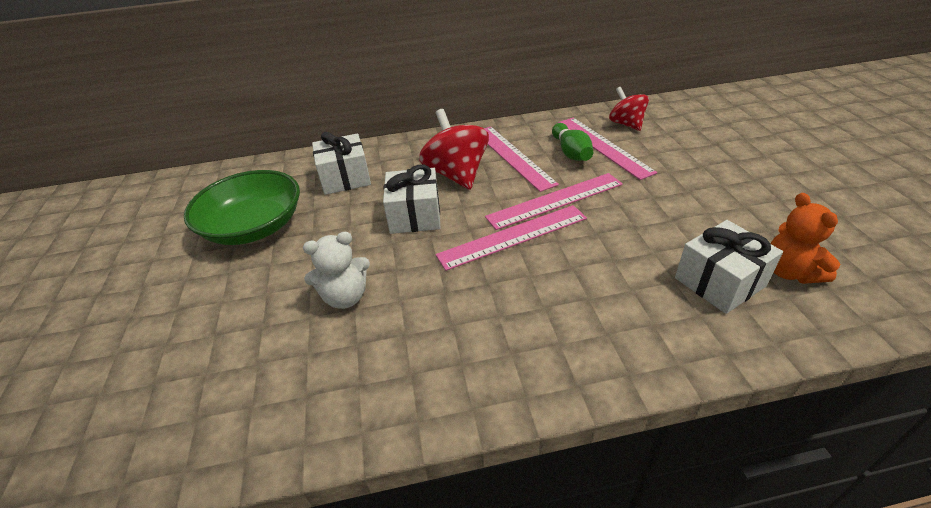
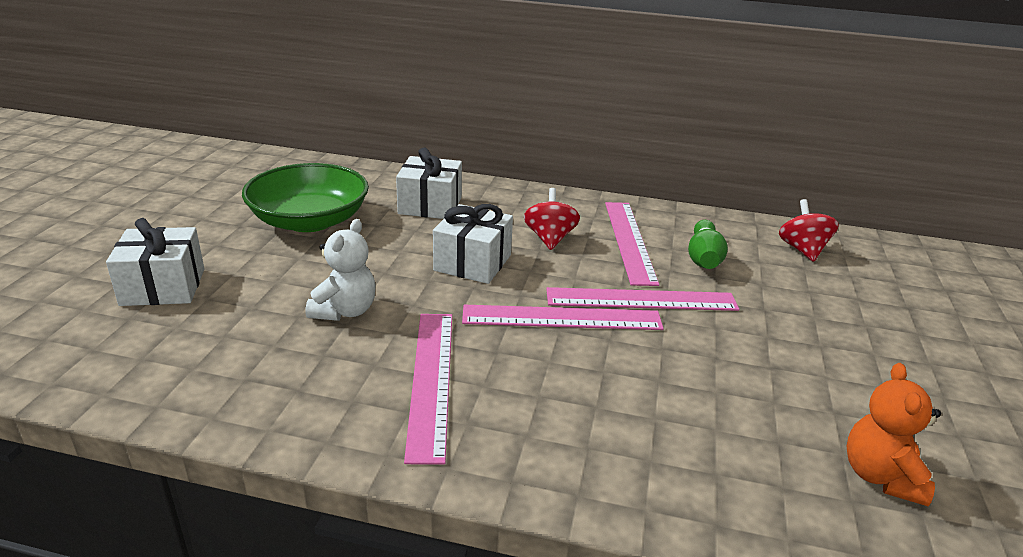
camera: 20 degrees right, 10 degrees down
white teddy bear [303,232,370,309] -> white teddy bear turned 75 degrees counterclockwise [306,219,376,321]
red spinning top [419,109,489,190] -> red spinning top [524,188,580,250], size x0.63
pink ruler [558,118,657,180] -> pink ruler moved to [404,314,452,464]
white gift [675,220,783,314] -> white gift moved to [106,218,204,306]

